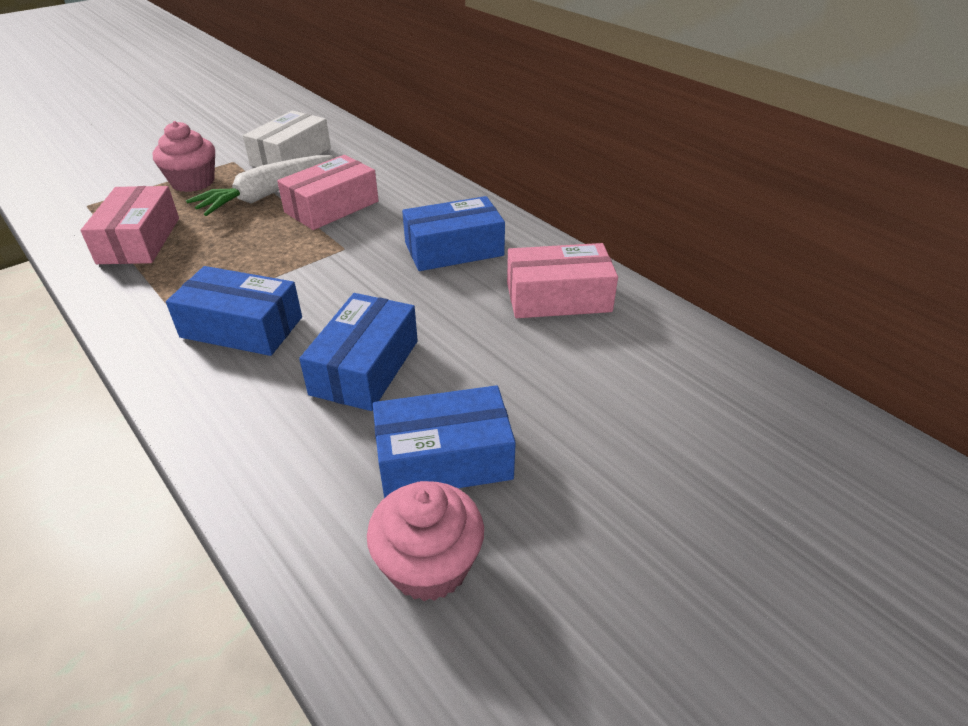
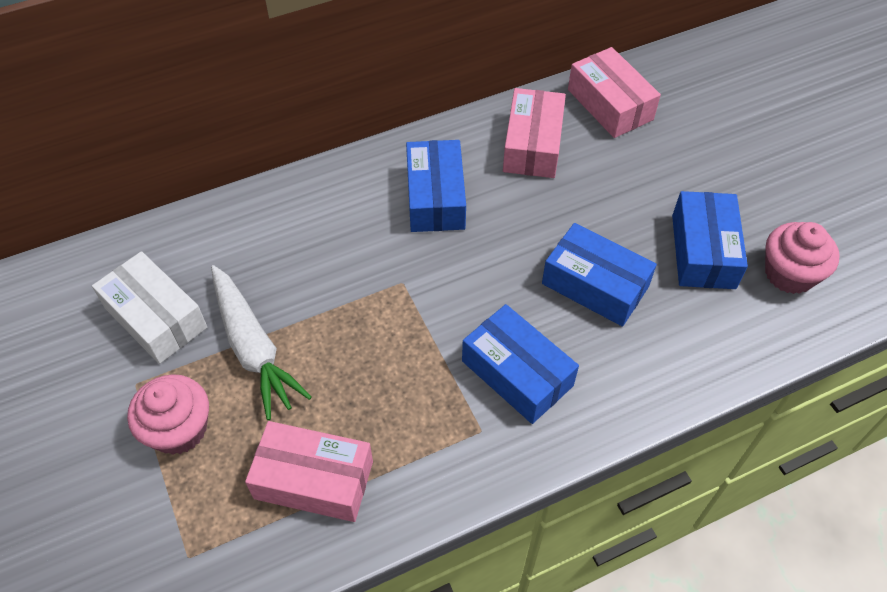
camera: 75 degrees left, 15 degrees up
blue box [166,266,302,356] -> blue box turned 75 degrees counterclockwise [462,304,579,424]
pink box [277,155,379,230] -> pink box moved to [568,47,661,138]

